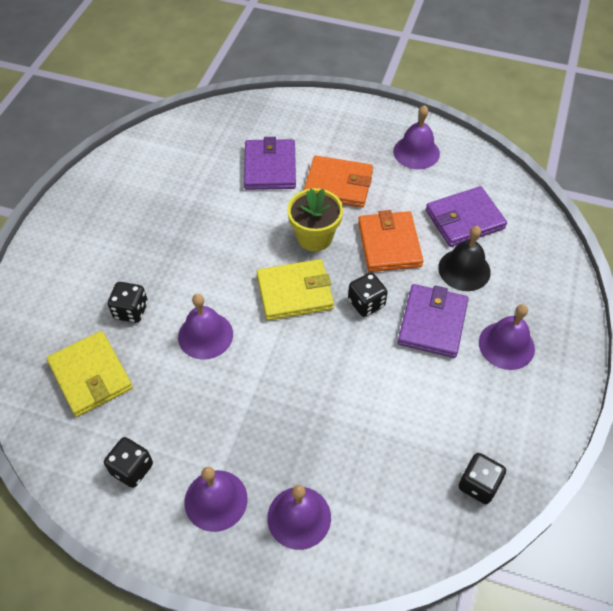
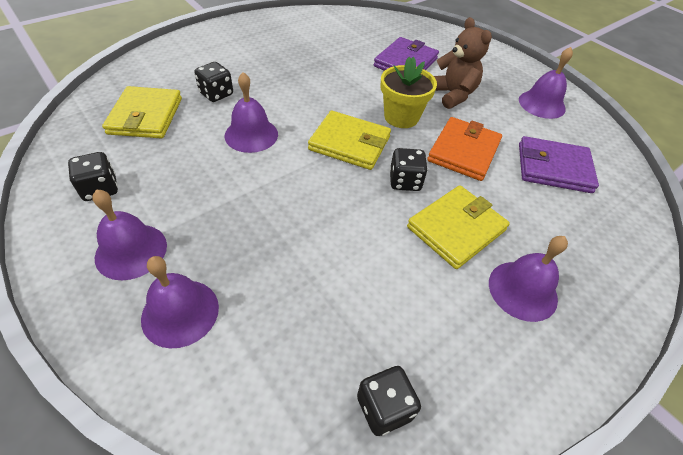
camera: 30 degrees right, 5 degrees down
orange wallet [304,156,373,208] -> brown teddy bear [434,17,492,109]
purple wallet [398,284,468,358] -> yellow wallet [407,185,510,269]
black bell [438,226,491,291] -> none

